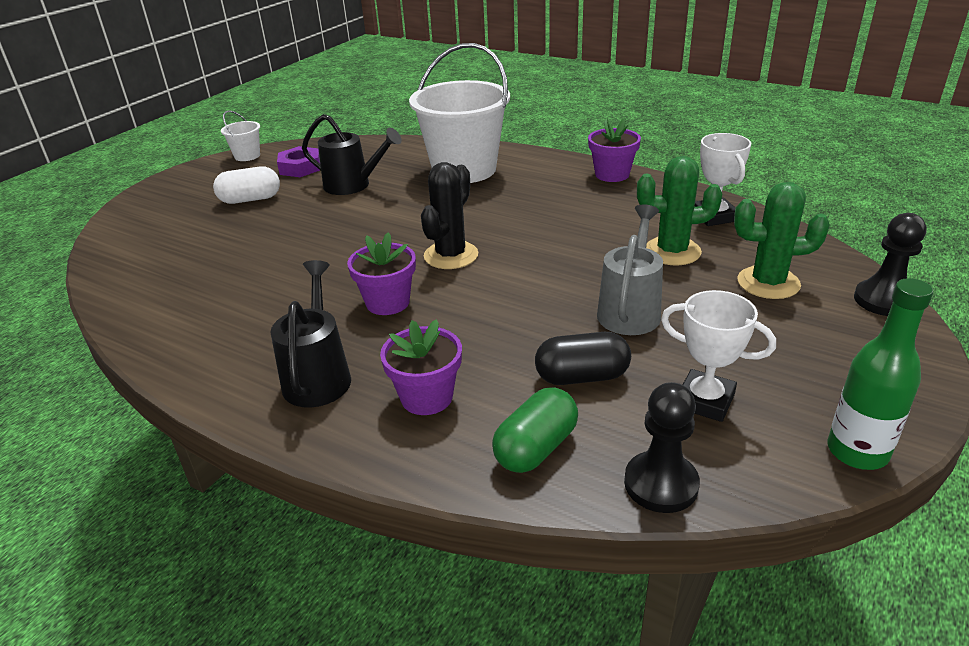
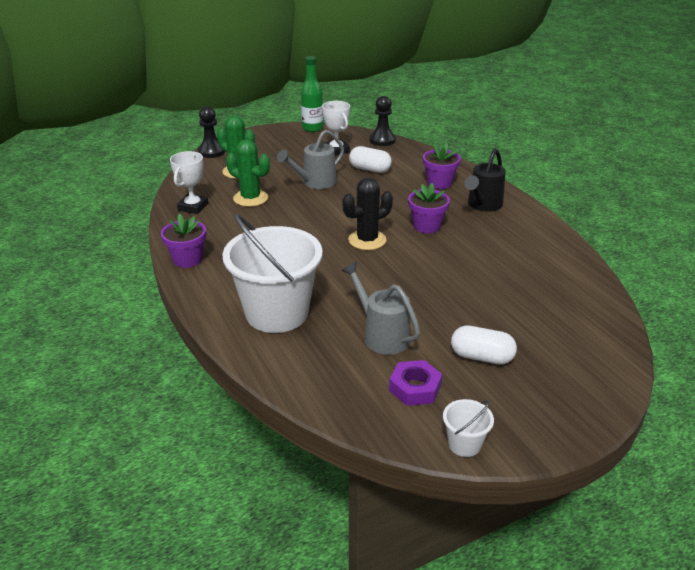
camera: 150 degrees left, 0 degrees up
black watering can [302,114,402,195] -> grey watering can [341,262,420,355]
green capsule [492,387,578,473] -> none
black capsule [535,332,631,385] -> white capsule [349,146,392,173]

